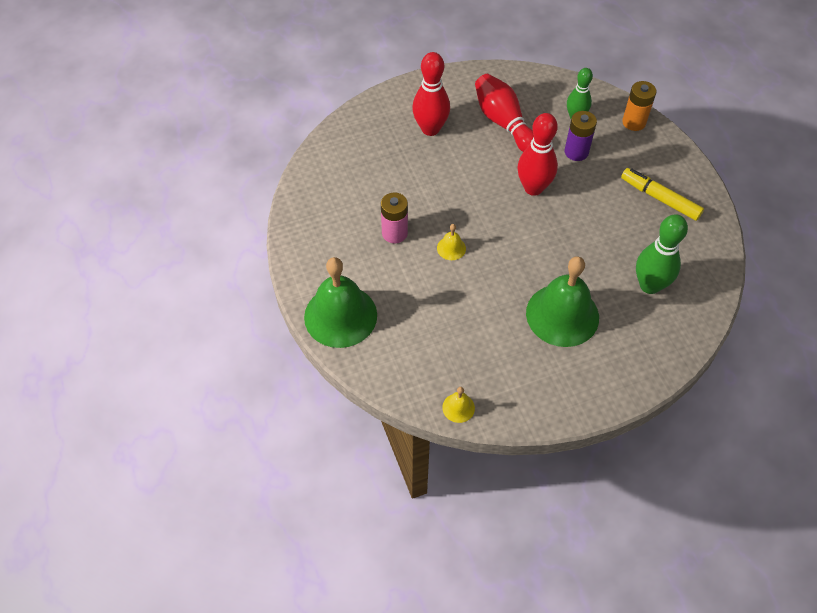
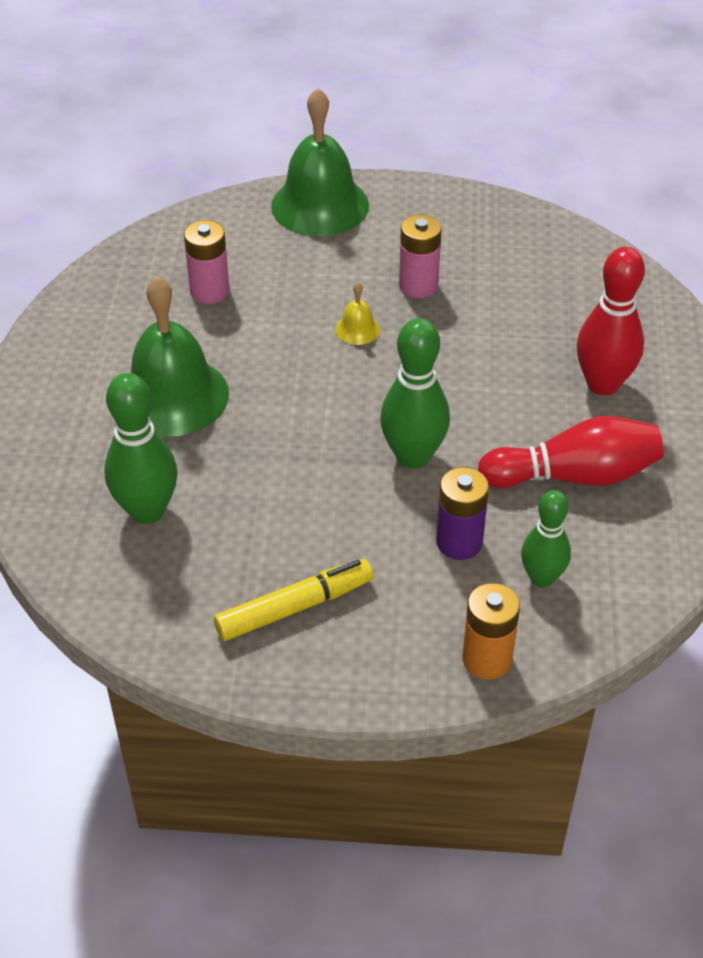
camera: 115 degrees right, 10 degrees down
yellow bell [442,387,475,423] -> none
red bowling pin [517,113,558,196] -> green bowling pin [380,318,450,469]
none -> pink battery [184,220,229,304]

